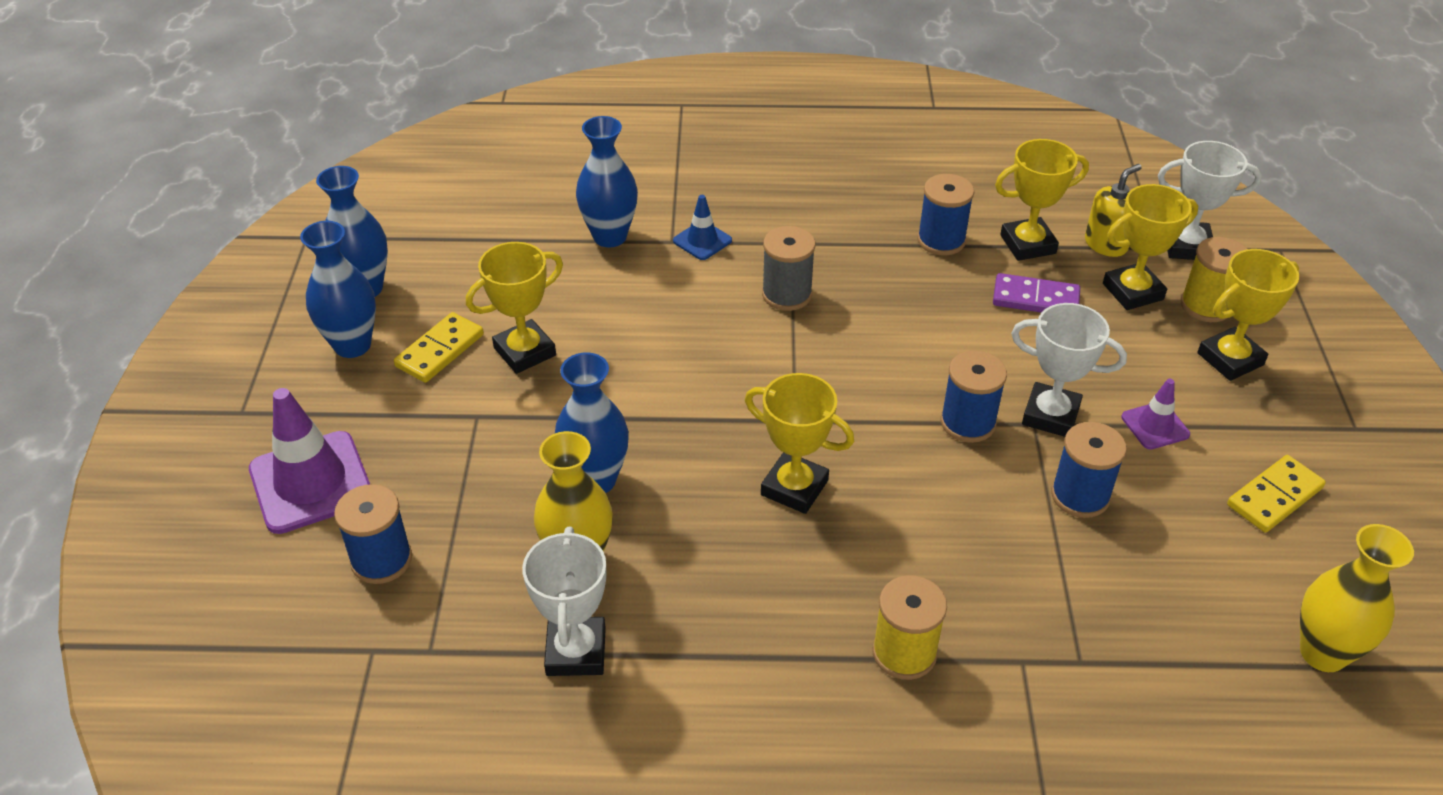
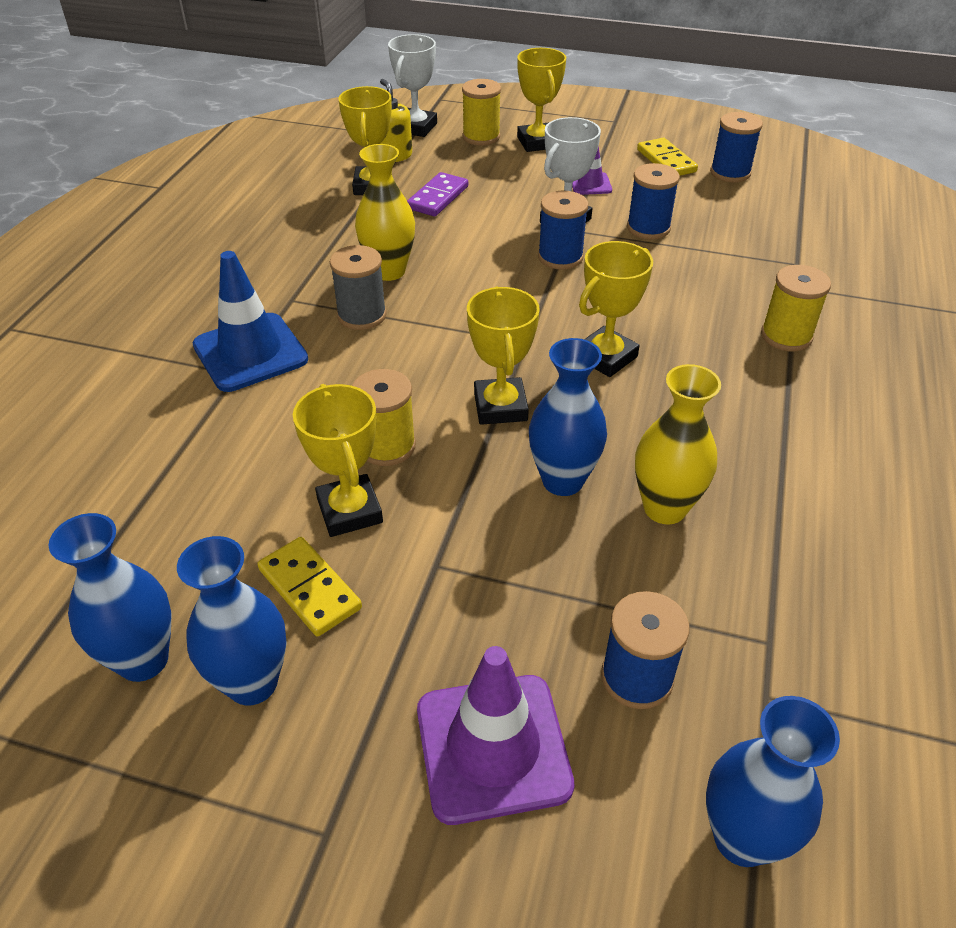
camera: 75 degrees left, 0 degrees up
white trophy [522,527,607,676] -> none
blue vase [576,116,638,248] -> blue vase moved to [706,696,840,867]
blue traffic cone [673,195,732,260] -> blue traffic cone [193,251,308,392], size x1.93
blue spool [917,174,974,255] -> blue spool moved to [710,112,763,182]
yellow trophy [1103,184,1198,310] -> yellow trophy moved to [467,287,540,425]
yellow vase [1300,524,1414,672] -> yellow vase moved to [355,144,415,281]
none -> yellow spool [352,369,416,466]

